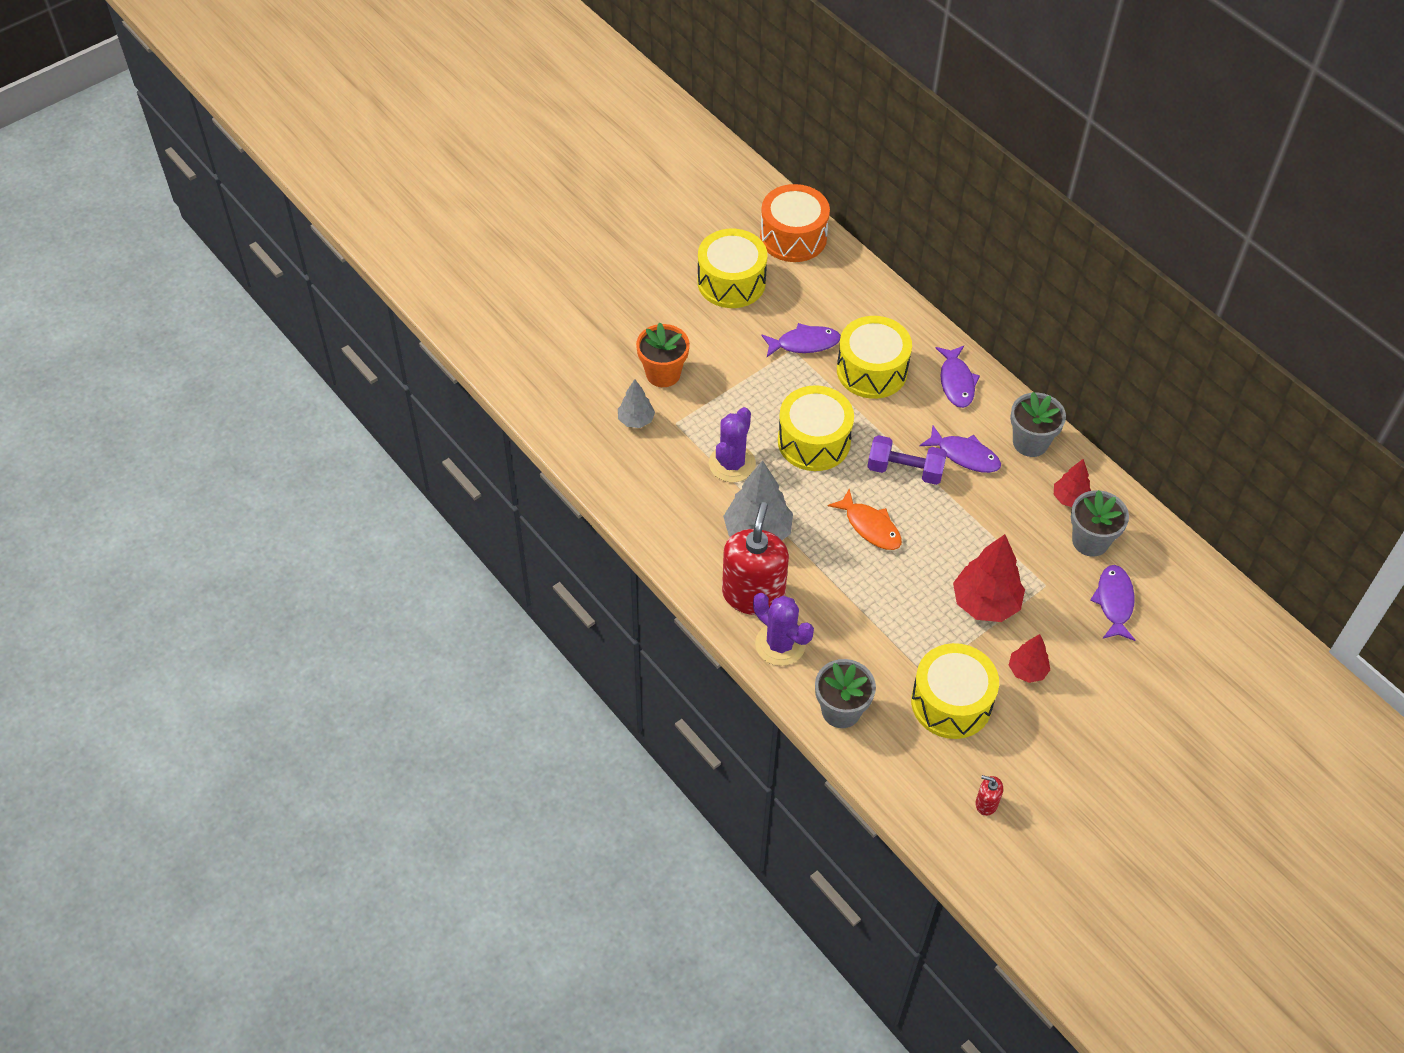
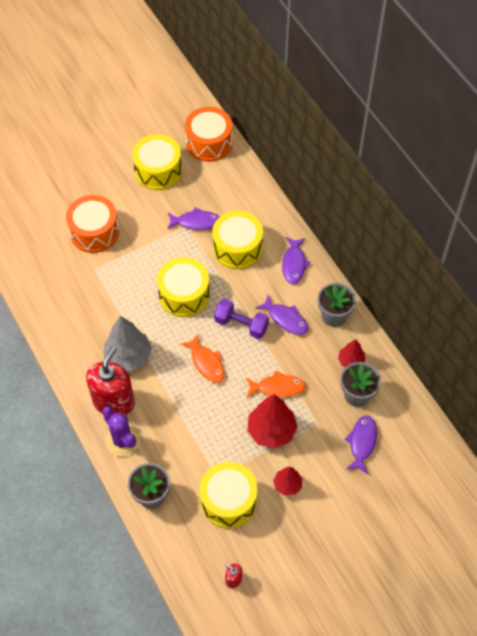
camera: 10 degrees right, 5 degrees up
grey tree [618,379,655,428] -> none
orange flower pot [636,322,690,387] -> orange drum [66,195,119,253]
purple cactus [709,407,756,482] -> none
none -> orange fish [246,370,306,398]

